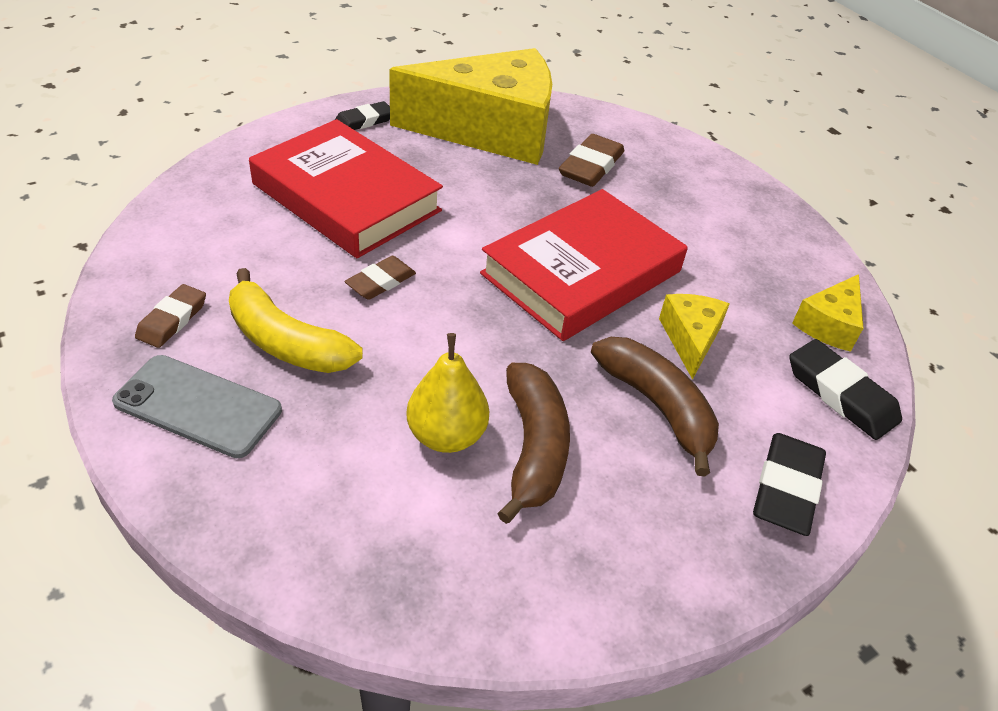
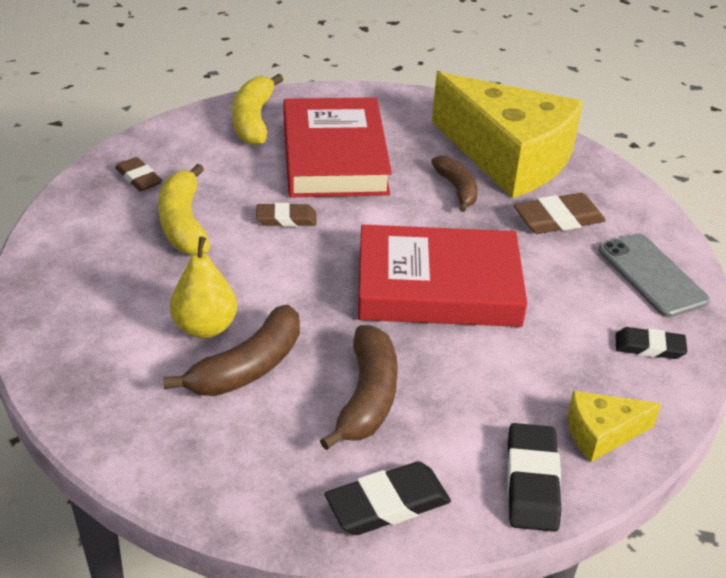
camera: 45 degrees right, 5 degrees down
grey phone [112,355,282,458] -> grey phone moved to [599,233,710,318]
brown eraser [135,284,206,348] -> brown eraser turned 75 degrees clockwise [115,157,162,191]
black eraser [335,101,390,130] -> black eraser moved to [615,327,688,359]
yellow cheese [659,294,729,380] -> none
none -> yellow banana [232,74,284,146]
none -> brown banana [431,156,478,212]

